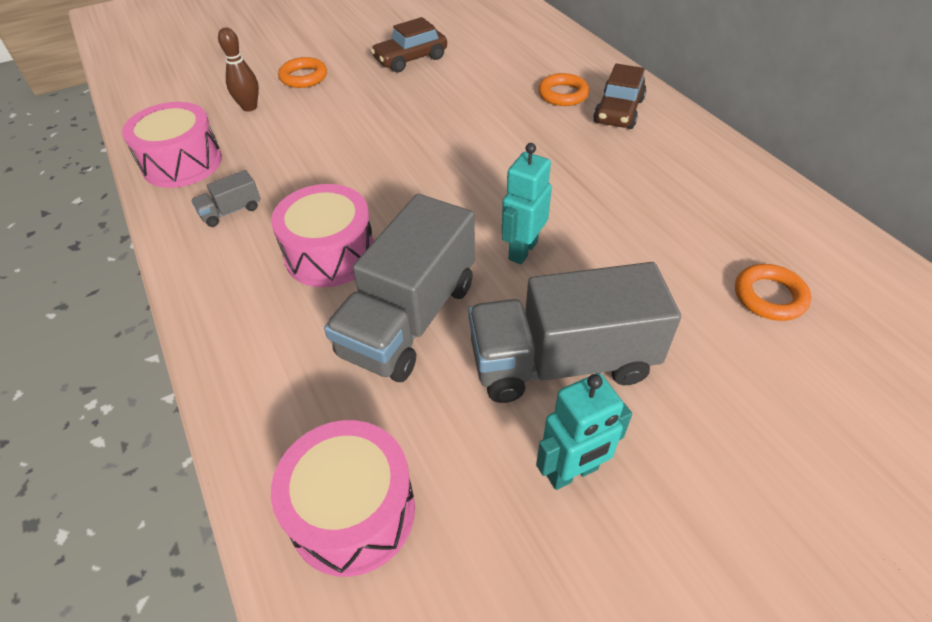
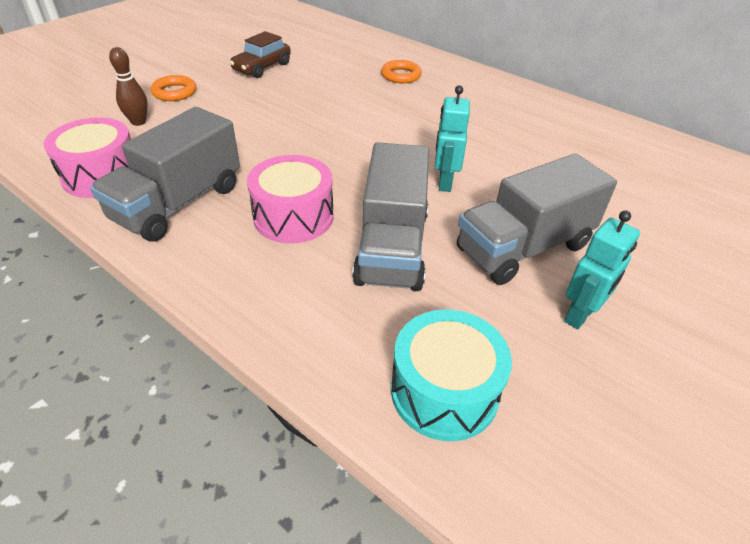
camera: 25 degrees left, 5 degrees down
grey truck [191,170,261,227] -> grey truck [90,107,240,242], size x2.39
pink drum [271,420,415,577] -> turquoise drum [391,309,512,441]
brown car [593,64,646,129] -> none
orange ring [735,264,811,321] -> none

